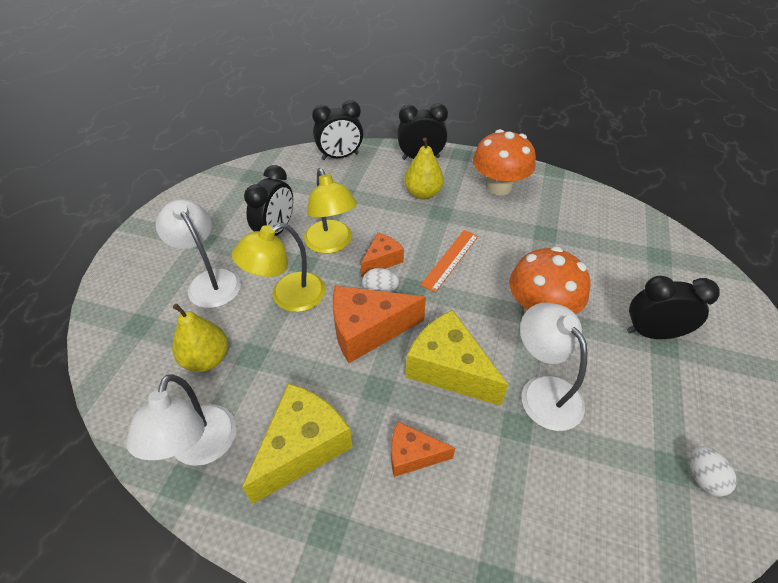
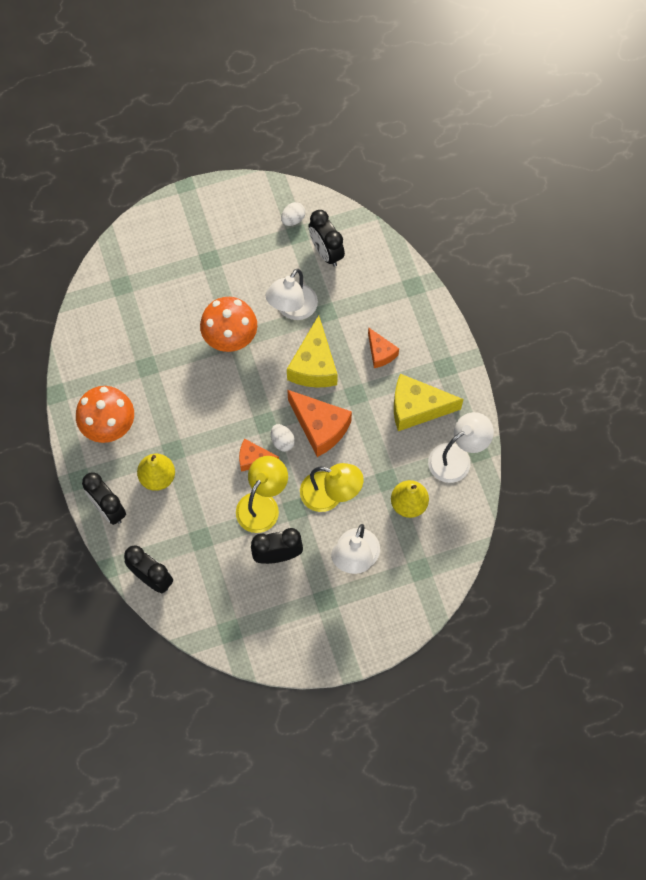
camera: 125 degrees left, 20 degrees up
orange ruler [420,230,478,293] -> none
black clock [627,276,720,339] -> black clock moved to [308,210,345,267]

